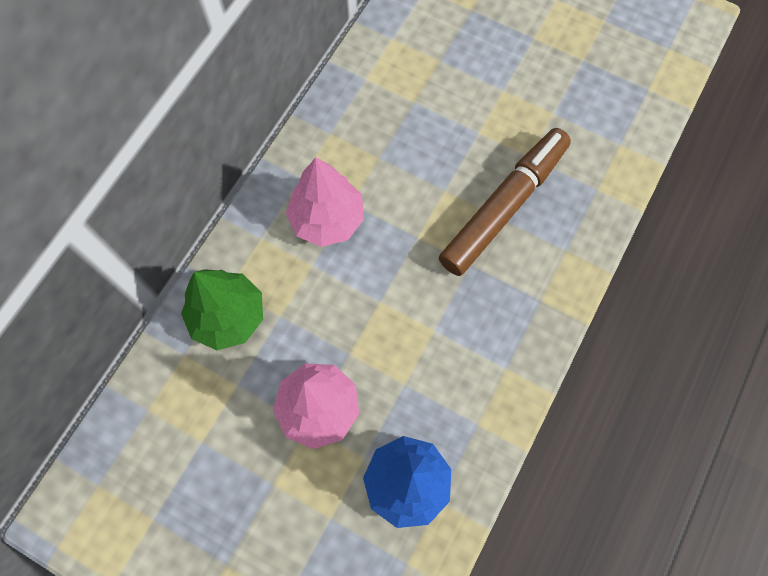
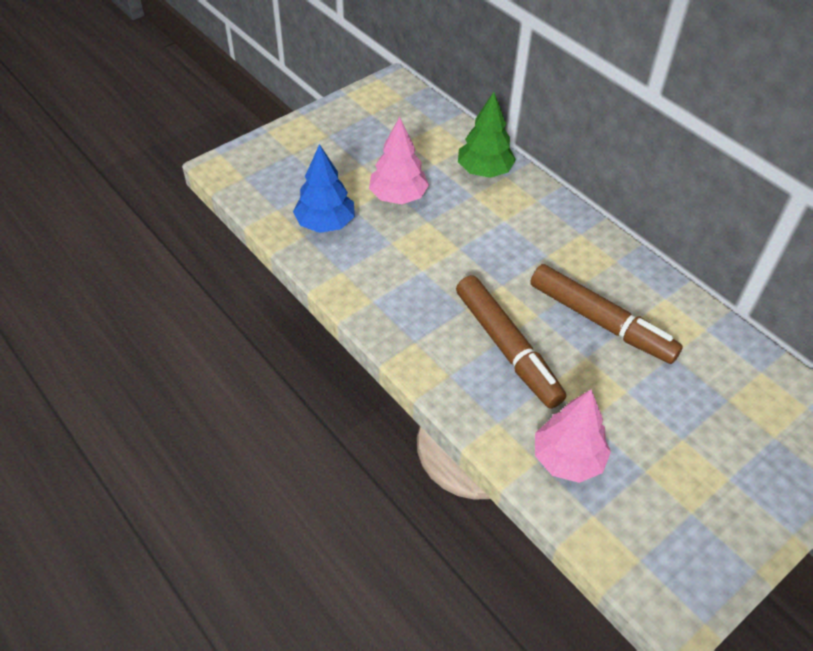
camera: 110 degrees right, 20 degrees down
pink tree [286,157,364,247] -> pink tree moved to [535,389,611,483]
none -> brown marker [530,264,683,364]

